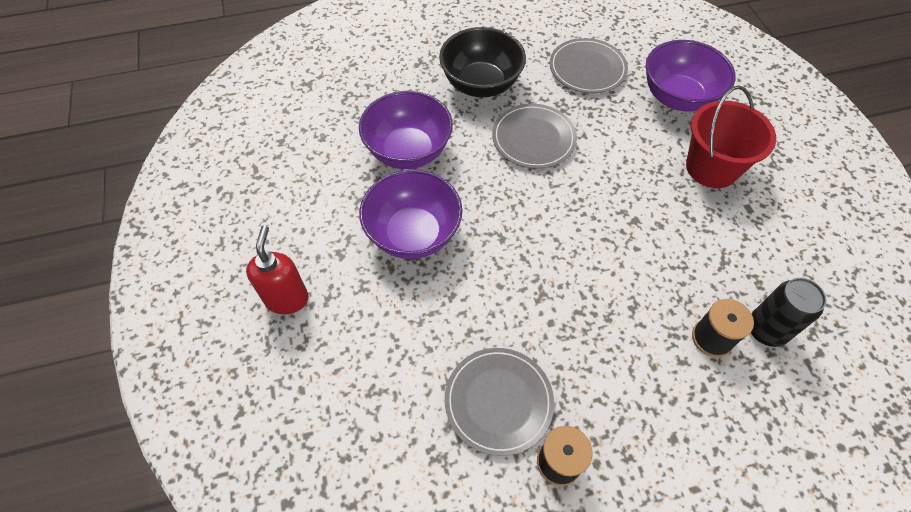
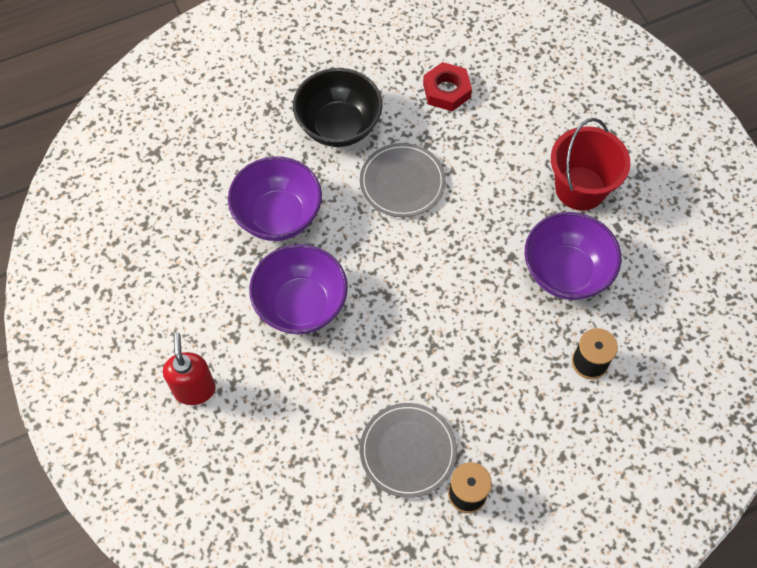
camera: 10 degrees left, 5 degrees up
grey plate [549,38,628,93] -> red nut [423,62,472,111]
purple bowl [646,40,736,112] -> purple bowl moved to [525,212,621,300]
black can [751,278,826,347] -> none

